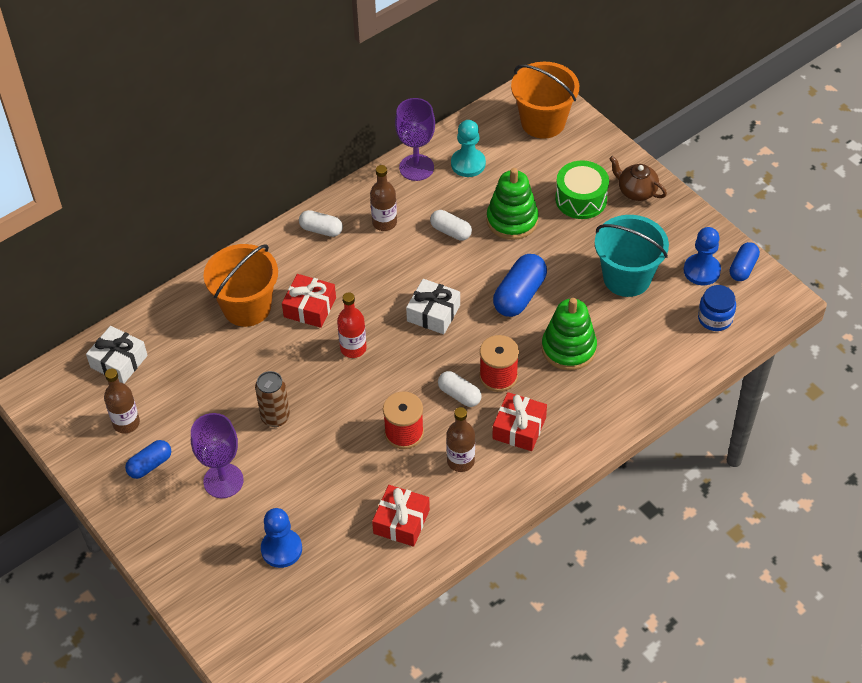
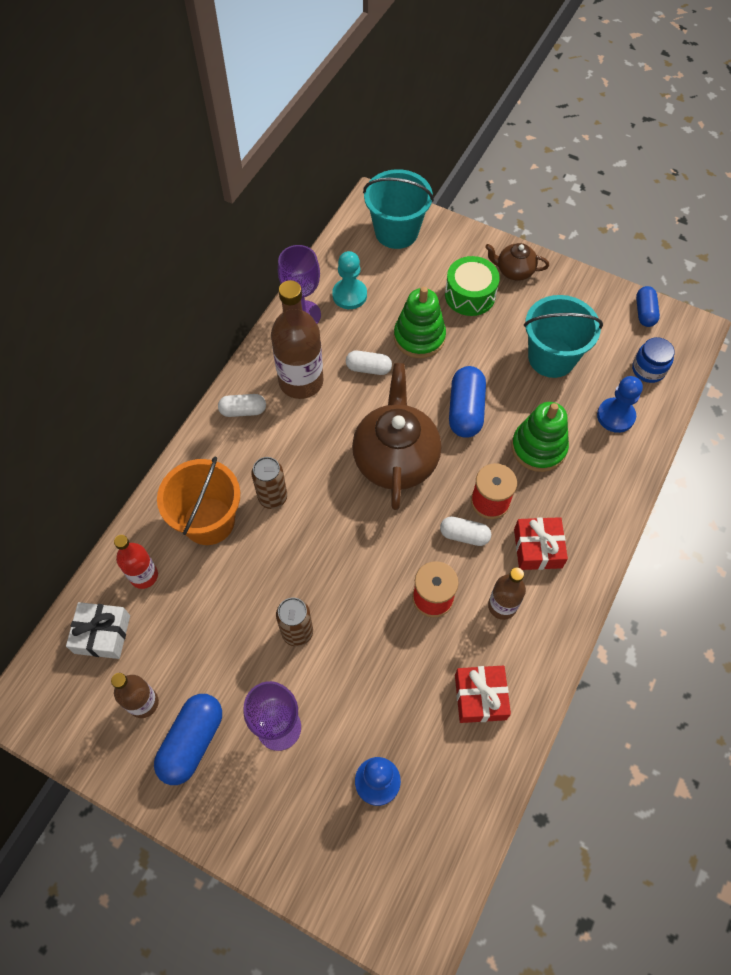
camera: 25 degrees left, 10 degrees up
blue capsule [125,440,171,479] -> blue capsule [154,694,222,785], size x1.61
red gift [282,274,336,328] -> brown can [251,457,287,509]
red bottle [337,292,367,358] -> red bottle moved to [114,535,158,589]
brown bottle [370,165,397,231] -> brown bottle [271,280,324,399], size x1.75
white gift [406,279,460,334] -> brown teapot [352,363,441,510]
orange bucket [511,62,579,139] -> turquoise bucket [363,169,434,249]
blue pawn [684,227,721,285] -> blue pawn moved to [597,376,643,433]

